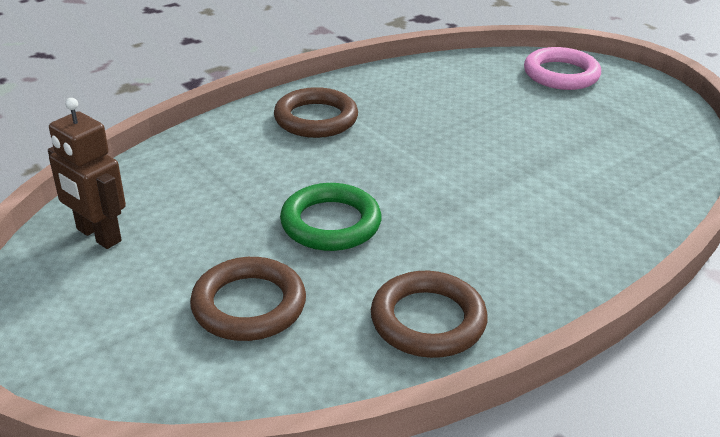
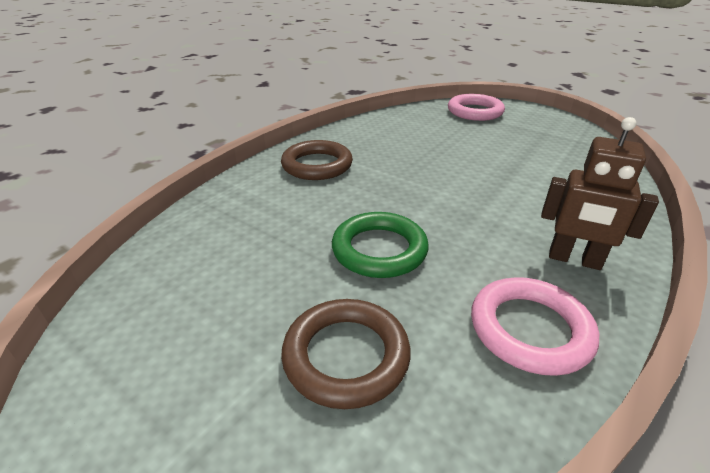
camera: 15 degrees left, 0 degrees up
brown robot [48,98,126,249] -> brown robot moved to [541,117,659,270]
brown ring [371,271,488,358] -> pink ring [471,277,599,376]

